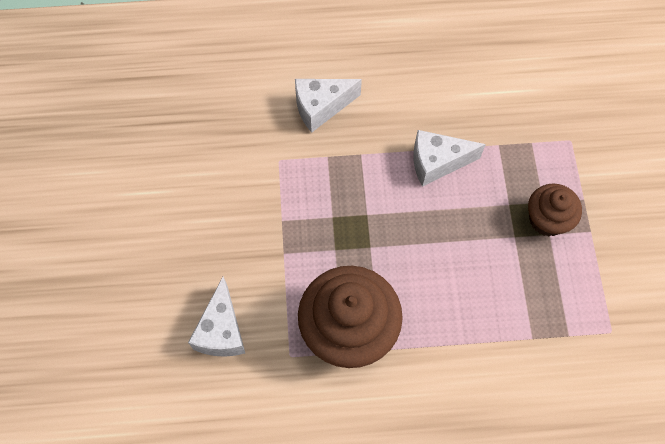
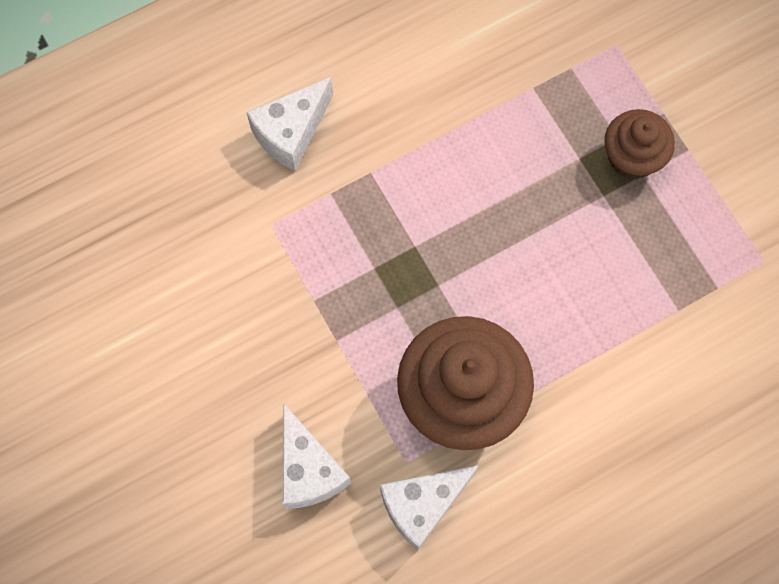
camera: 25 degrees left, 5 degrees up
white cheese [413,130,486,187] -> white cheese moved to [380,465,479,551]

